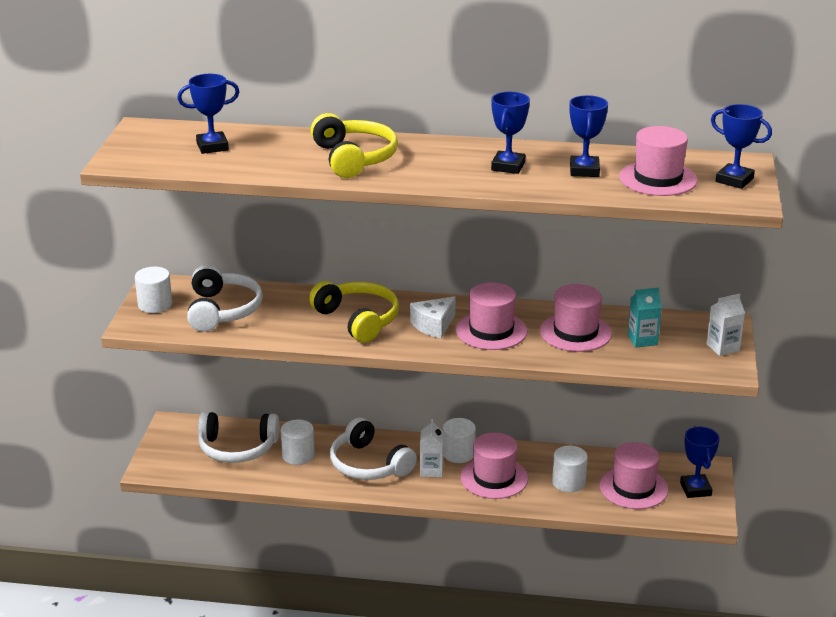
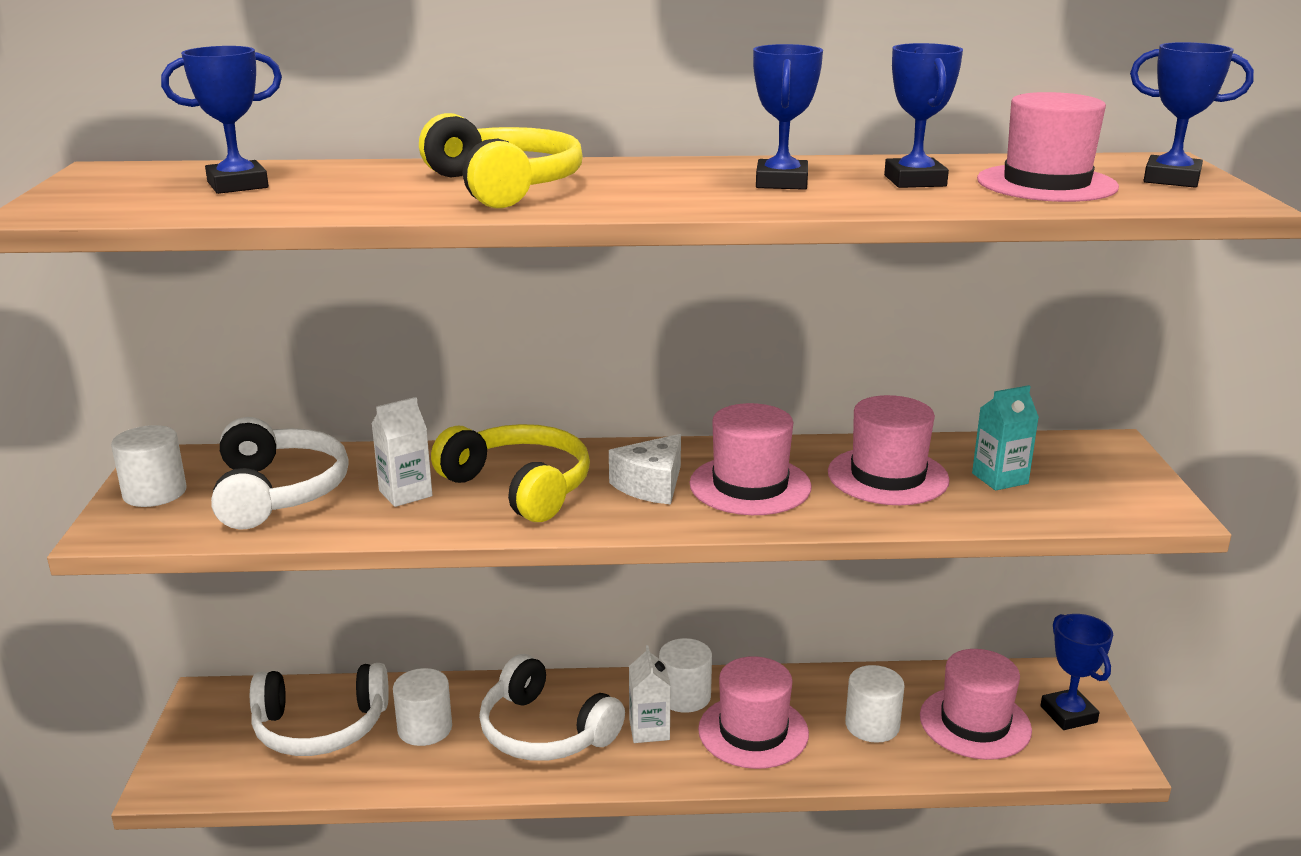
camera: 10 degrees left, 5 degrees down
white carton [706,293,745,356] -> white carton moved to [372,397,432,507]

